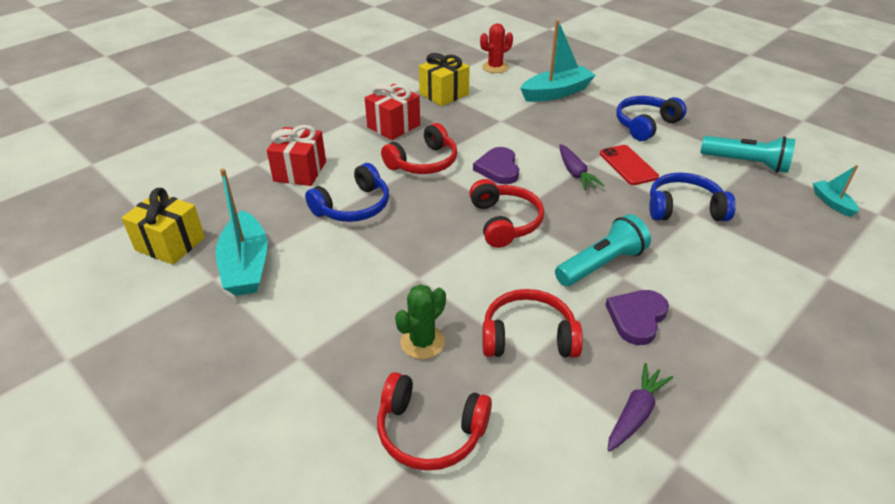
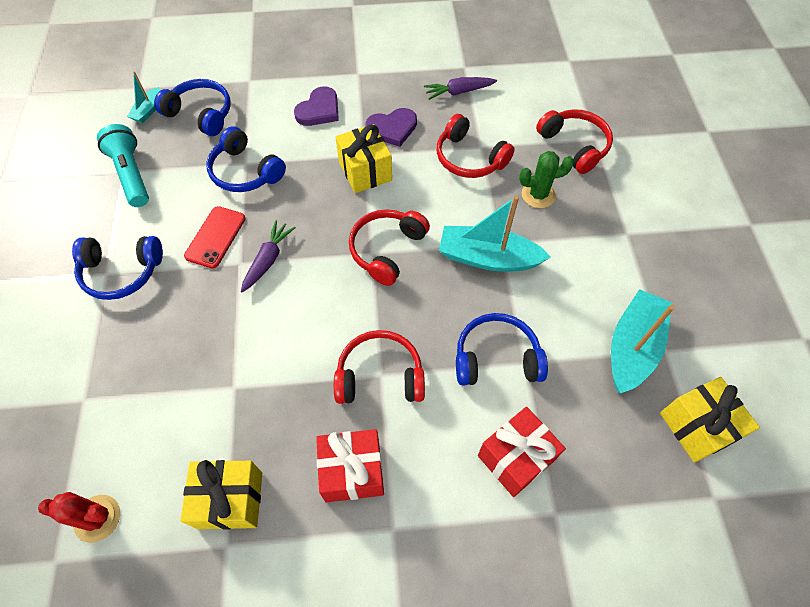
camera: 140 degrees left, 20 degrees up
purple heart [473,147,519,184] -> purple heart moved to [294,86,339,126]
turquoise boat [520,20,596,102] -> turquoise boat moved to [439,196,551,272]
turquoise flashlight [555,214,651,286] -> yellow gift [335,124,392,193]
none -> blue headphones [154,79,231,136]

